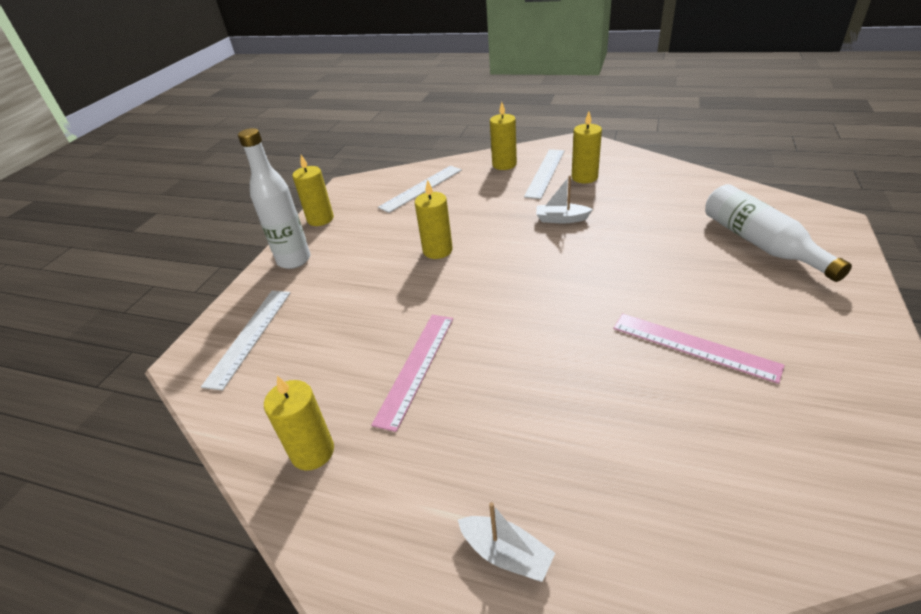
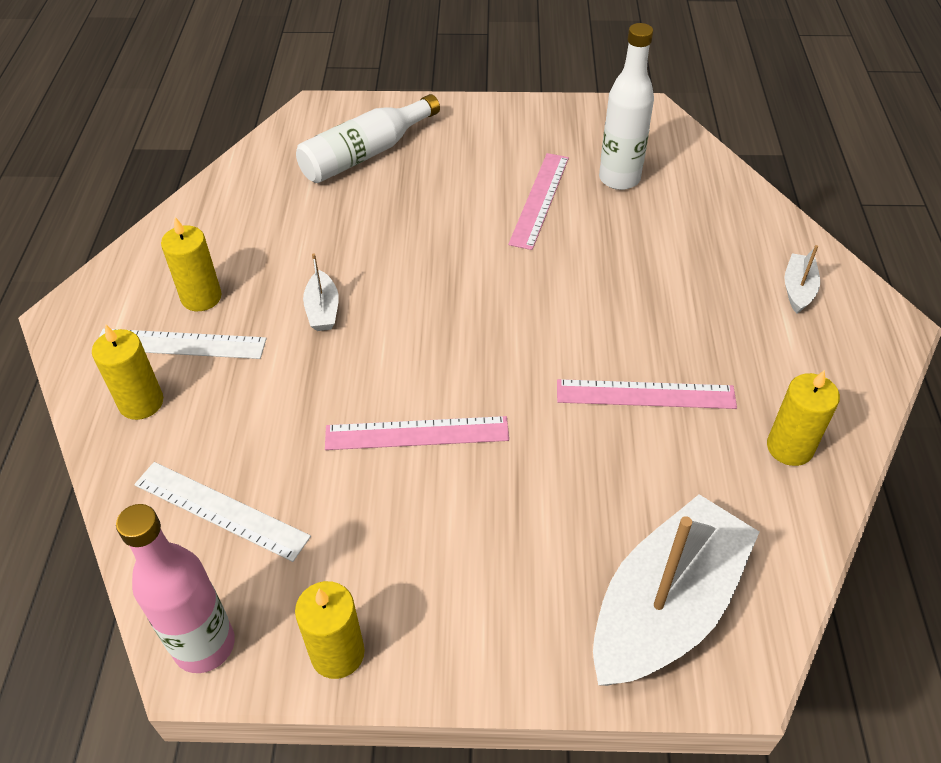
camera: 110 degrees left, 10 degrees up
white ruler [201,291,290,391] -> white boat [593,494,759,686]
white bottle [238,128,310,269] -> white bottle moved to [599,23,654,190]
yellow candle [415,179,453,259] -> pink ruler [325,416,509,450]
none -> pink bottle [116,504,235,673]

